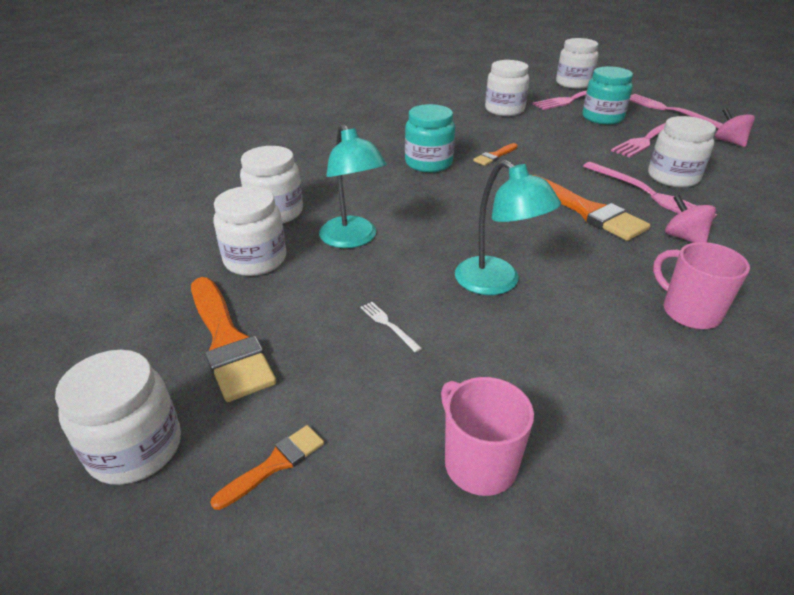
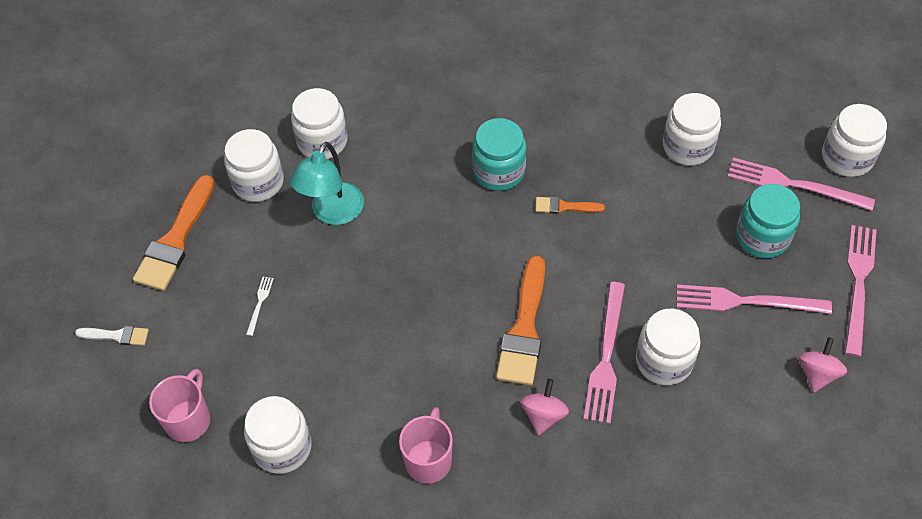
camera: 50 degrees right, 20 degrees up
white jar [55,350,181,485] -> white jar moved to [244,396,312,474]
orange brush [210,425,324,510] -> white brush [75,326,149,346]
turquoise lamp [455,160,561,295] -> none

